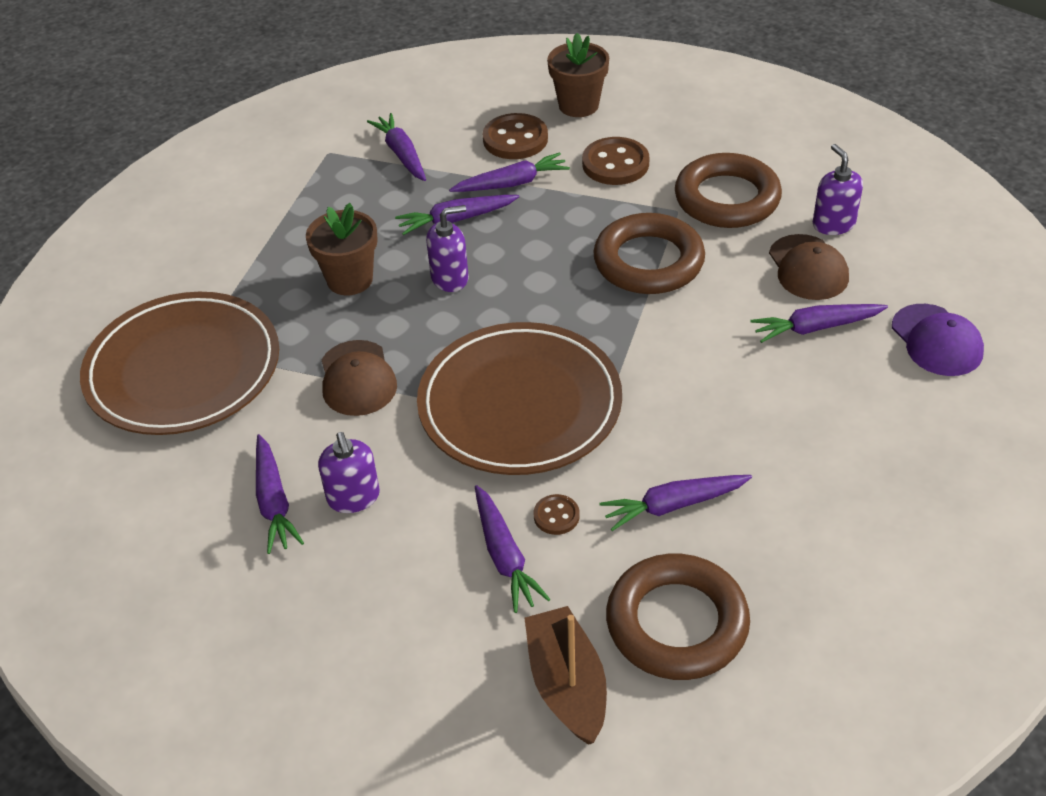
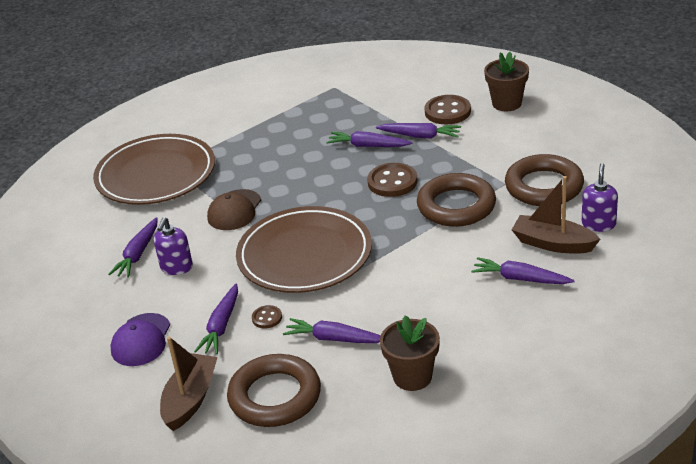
camera: 35 degrees right, 10 degrees down
brown flower pot [306,203,378,295] -> brown flower pot moved to [380,315,440,391]
purple carrot [367,113,426,181] -> none
purple soap dispenser [426,205,469,292] -> none
brown button [582,137,649,185] -> brown button moved to [367,163,418,197]
brown cap [769,234,849,300] -> brown boat [512,176,600,253]
purple cap [892,304,984,376] -> purple cap moved to [110,313,170,366]

